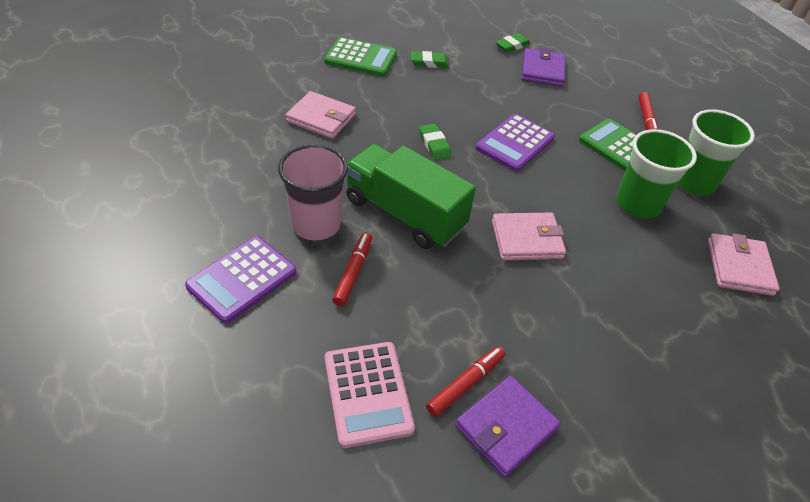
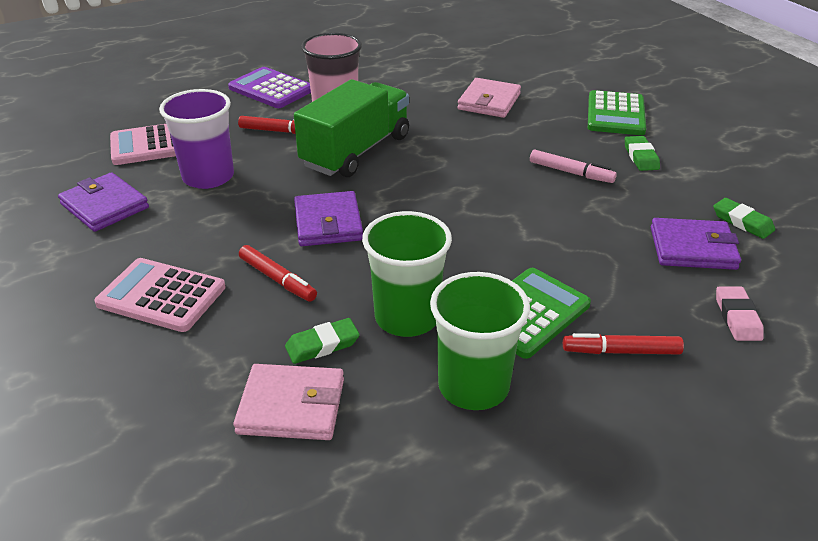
camera: 90 degrees right, 10 degrees down
green eraser [419,124,452,160] -> green eraser moved to [285,318,360,364]
red marker [426,346,505,417] -> red marker moved to [239,245,317,302]
purple calculator [476,114,555,172] -> none
pink wallet [492,213,566,260] -> purple wallet [294,191,363,246]
none -> pink calculator [94,258,226,332]
none -> purple cup [159,89,234,189]
none -> pink marker [530,150,617,183]
none -> pink eraser [716,286,764,341]

